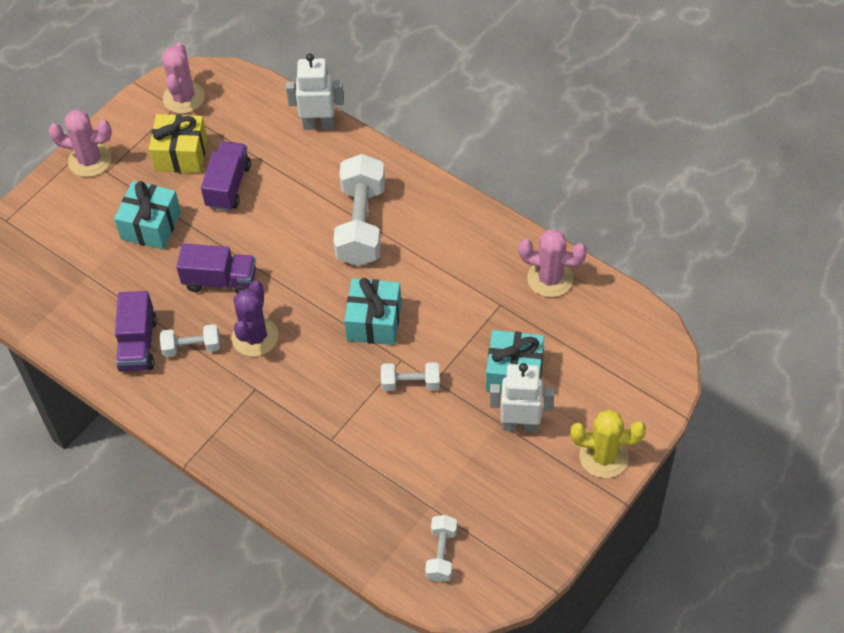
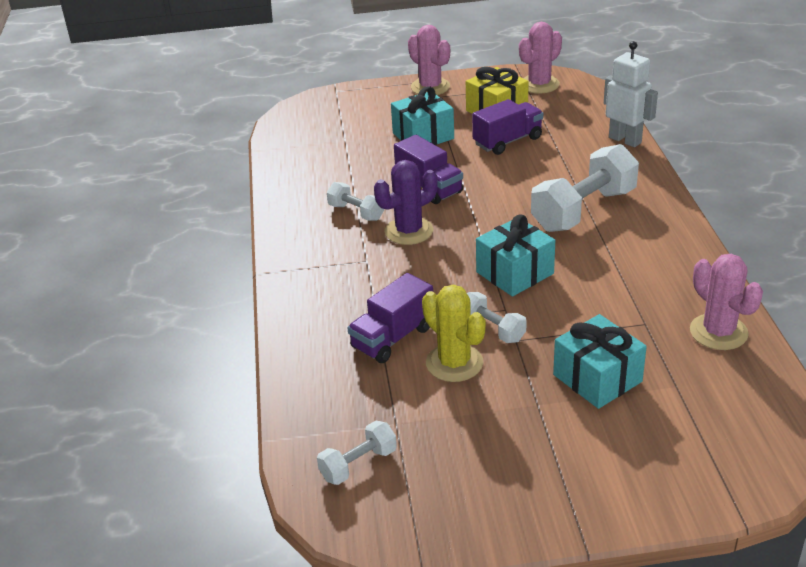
camera: 45 degrees right, 20 degrees down
purple truck [115,291,157,371] -> purple truck moved to [348,273,433,363]
white robot [490,363,555,432] -> none
yellow cactus [570,409,646,478] -> yellow cactus moved to [422,285,486,382]

